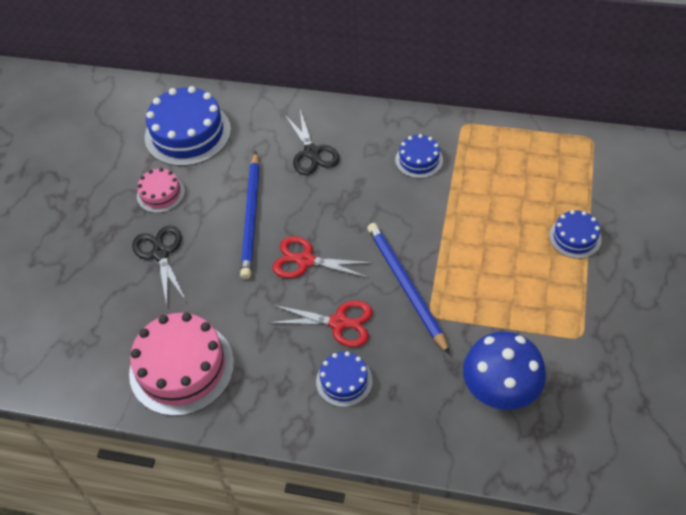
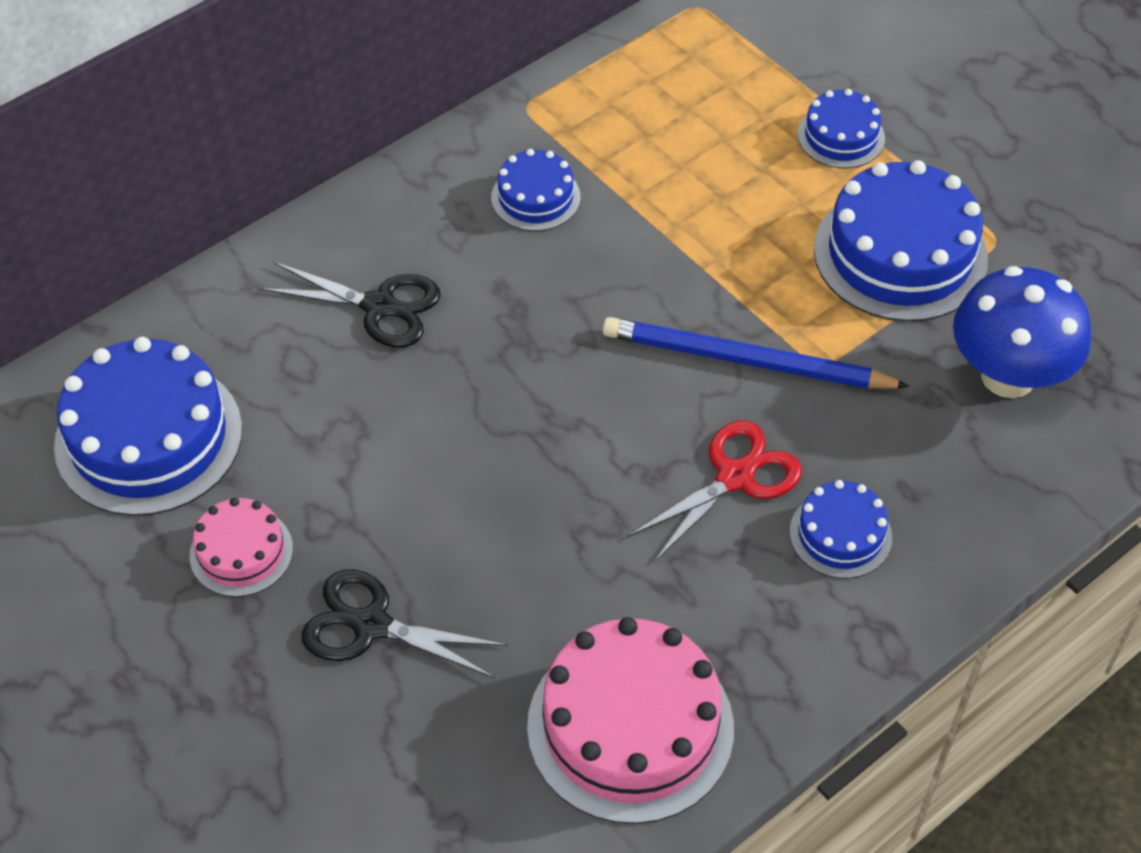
camera: 55 degrees left, 0 degrees up
blue pencil [240,152,260,279] -> none
red scissors [272,236,372,278] -> none
none -> blue cake [814,160,988,322]

